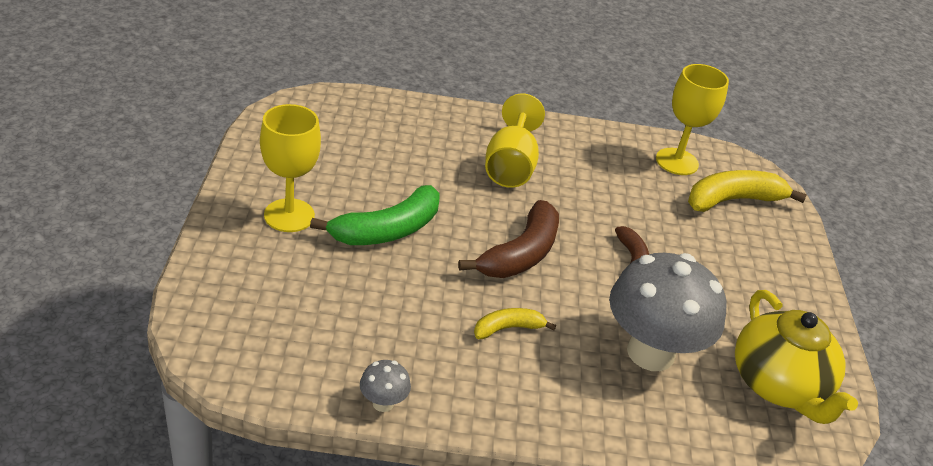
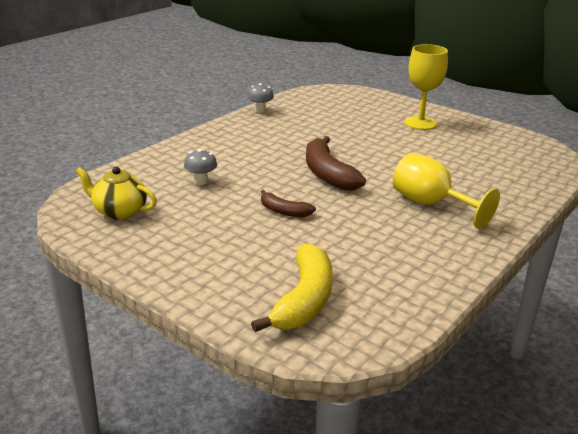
camera: 130 degrees right, 10 degrees down
green banana [310,185,440,245] -> none
yellow banana [474,308,556,339] -> none
grey mushroom [609,253,726,371] -> grey mushroom [184,149,217,185], size x0.41
yellow goblet [656,64,729,175] -> none
yellow teapot [735,290,858,424] -> yellow teapot [76,167,157,220], size x0.66

